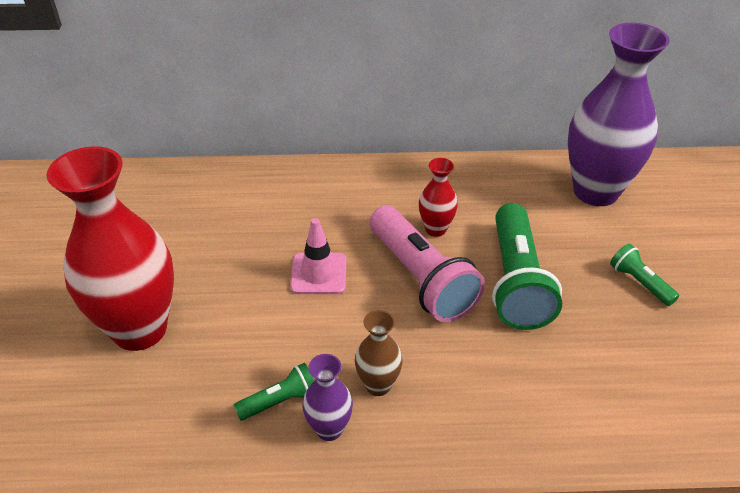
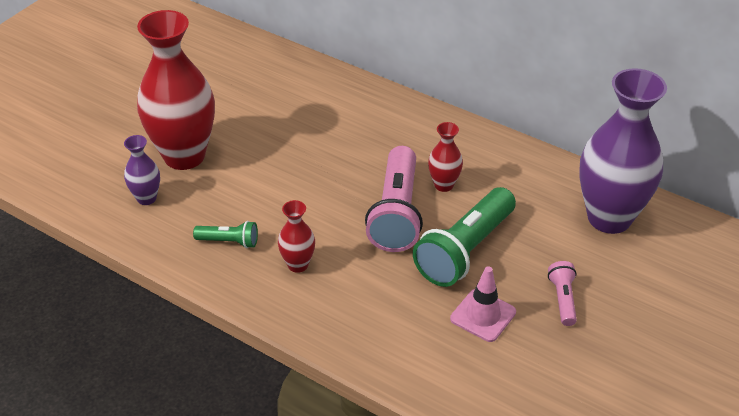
camera: 35 degrees right, 0 degrees up
pink traffic cone [290,218,346,294] -> pink traffic cone moved to [450,266,516,342]
purple vase [302,354,353,441] -> purple vase moved to [124,135,160,205]
brown vase [355,310,403,396] -> red vase [278,200,315,273]
green flashlight [610,244,679,306] -> pink flashlight [548,261,577,326]

